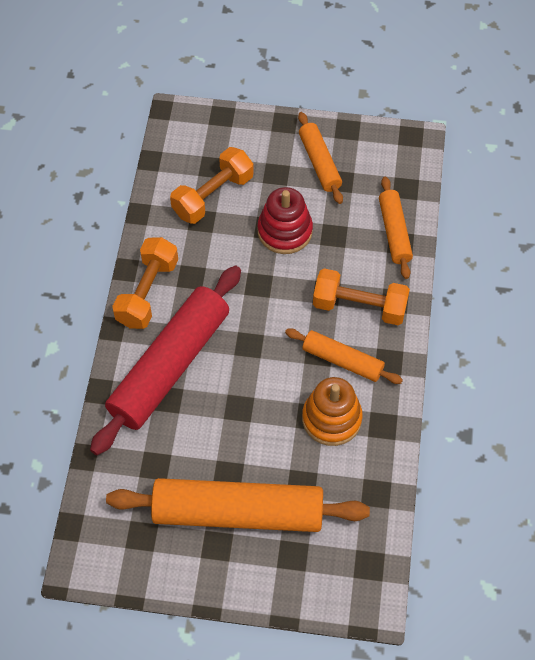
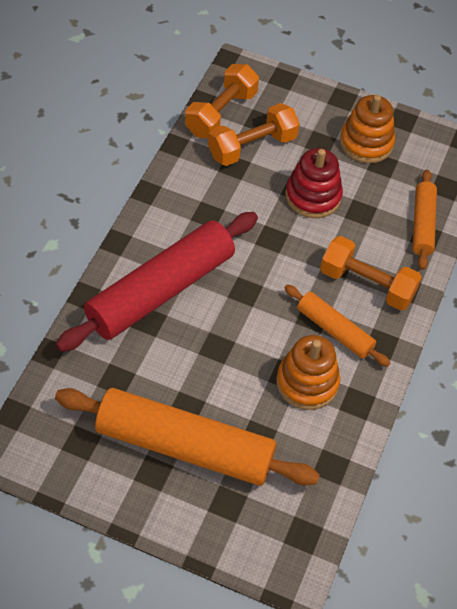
camera: 10 degrees right, 5 degrees down
orange dumbbell [112,237,178,329] -> orange dumbbell moved to [185,64,259,138]
orange rolling pin [298,112,343,204] -> orange stacking toy [340,95,395,163]

